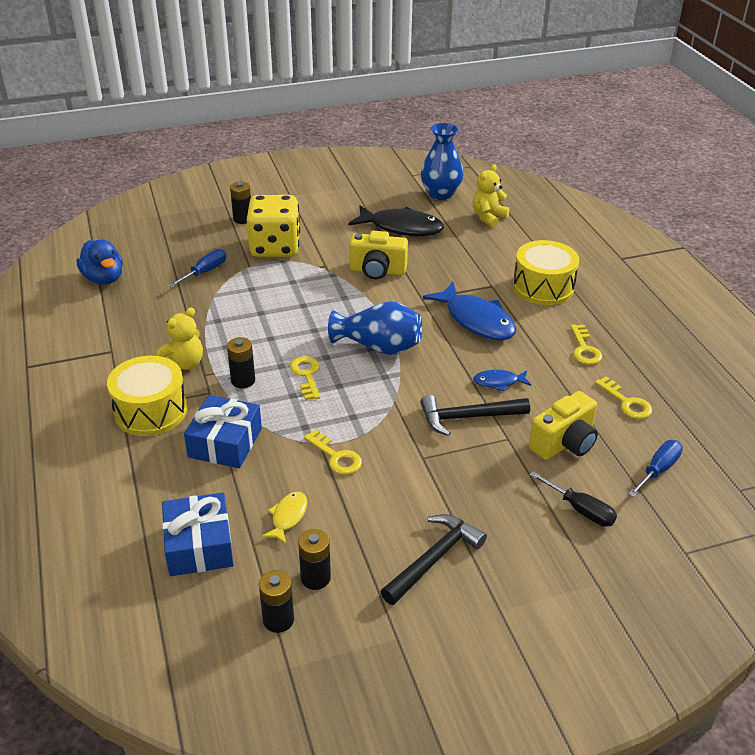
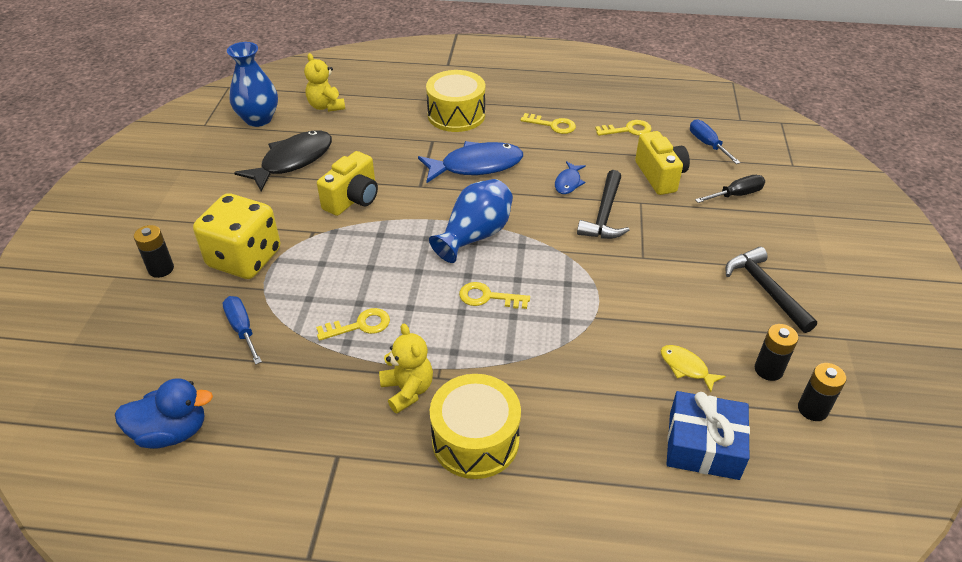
camera: 65 degrees left, 5 degrees up
blue gift [184,395,262,468] -> none
black battery [227,337,255,388] -> none
yellow key [304,430,362,475] -> yellow key moved to [316,308,390,341]

